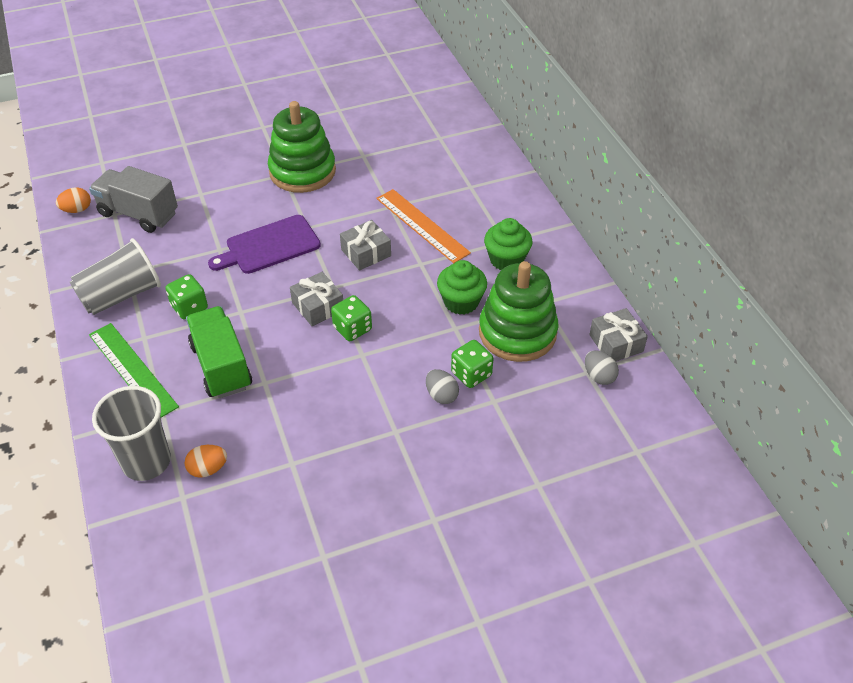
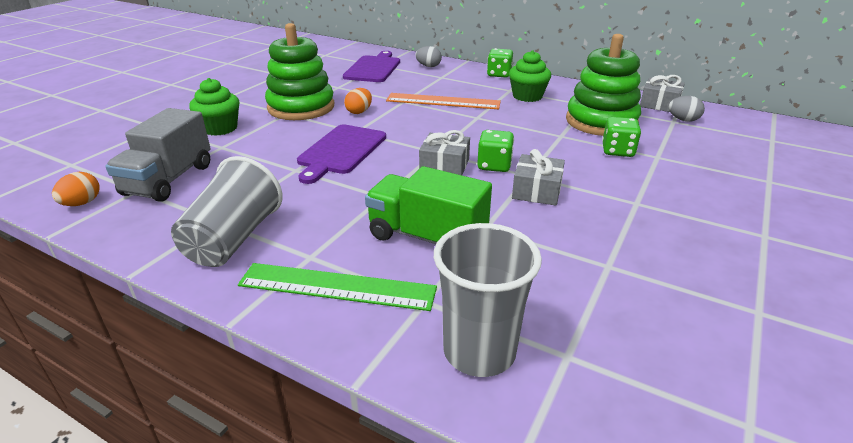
camera: 40 degrees left, 15 degrees down
grey truck [89,166,178,233] -> grey truck turned 60 degrees counterclockwise [105,108,210,202]
green dice [165,274,208,320] -> green dice moved to [487,48,513,78]
orange egg [185,445,227,478] -> orange egg moved to [344,88,372,114]
grey gift [340,220,391,270] -> grey gift moved to [512,149,565,206]
grey egg [426,369,459,404] -> grey egg moved to [415,46,442,67]
green cupcake [437,260,487,315] -> green cupcake moved to [189,78,240,136]
none -> purple cutting board [343,51,400,82]

